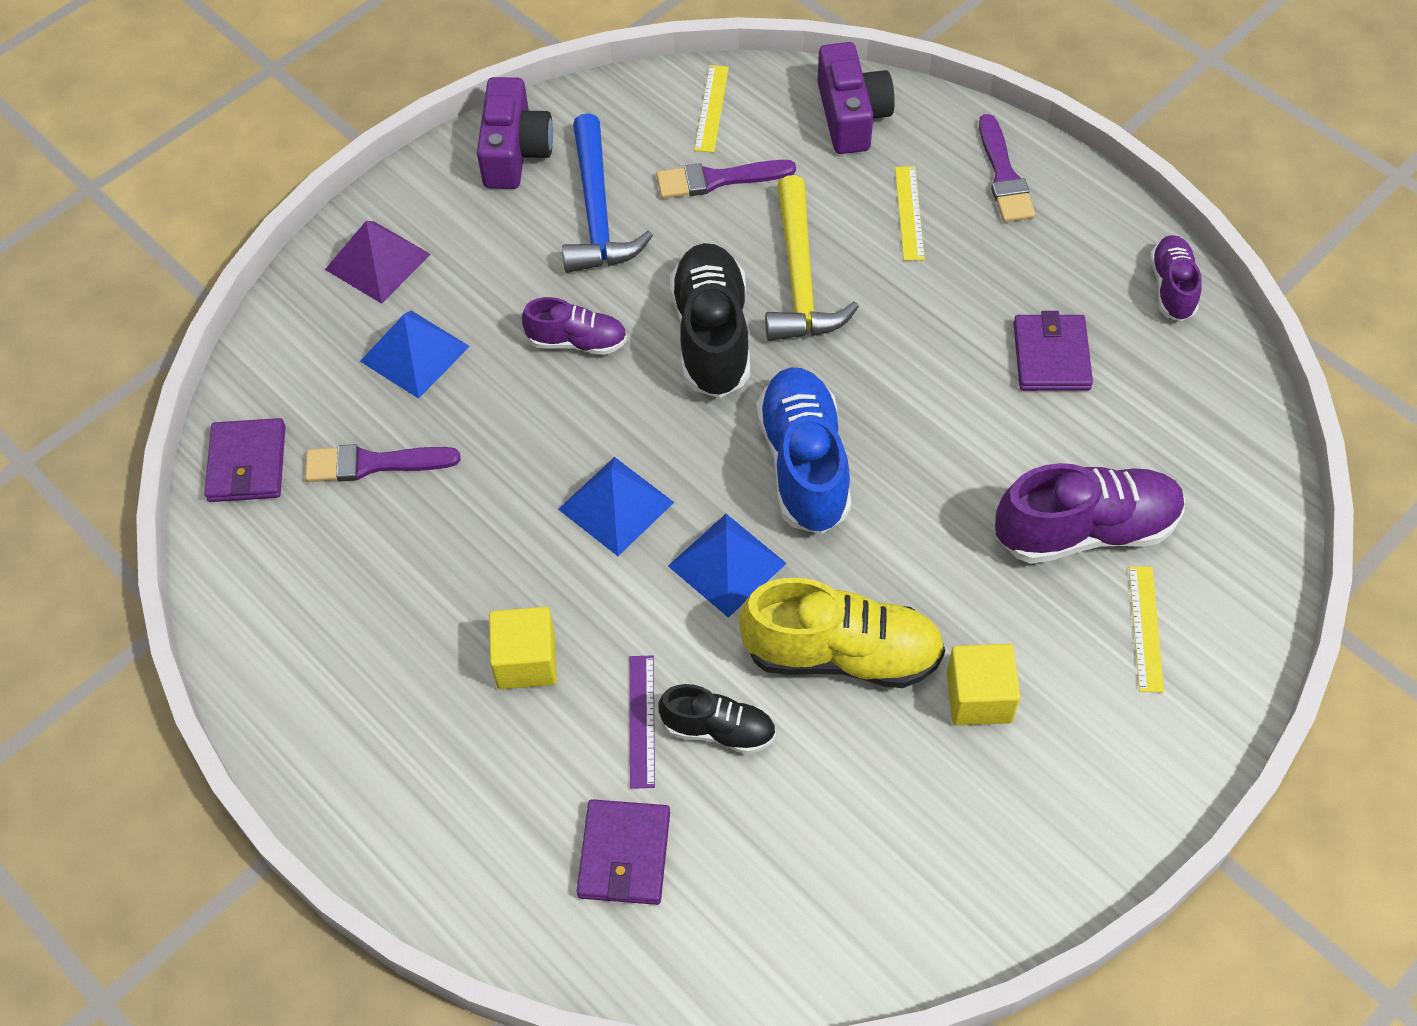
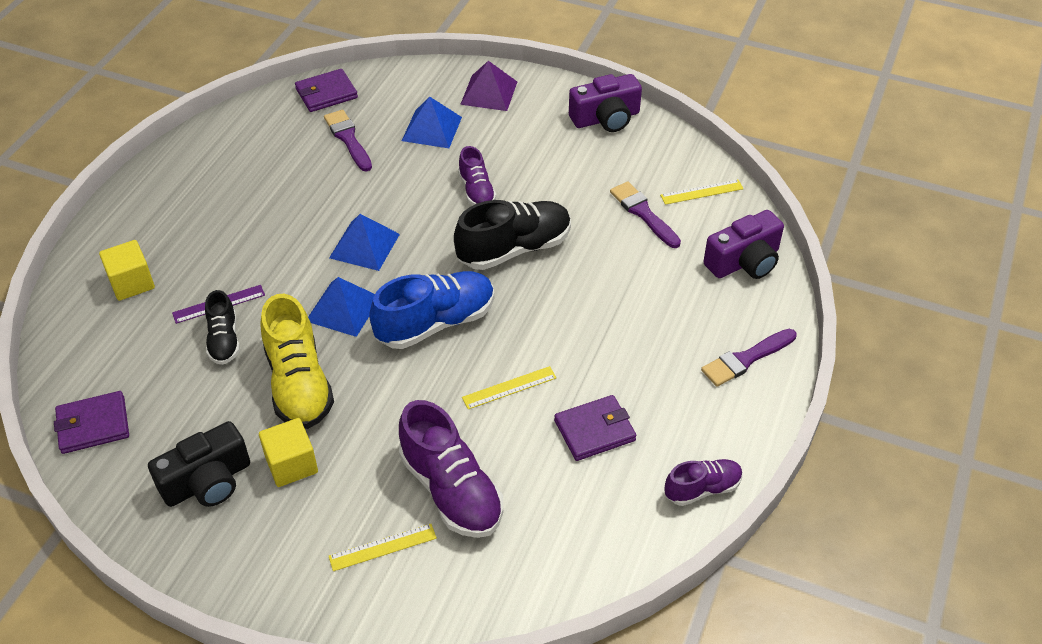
camera: 65 degrees right, 10 degrees down
yellow cube [489,607,557,689] -> yellow cube moved to [99,240,155,301]
blue hammer [562,113,653,273] -> none
purple wallet [577,799,670,905] -> purple wallet moved to [54,391,129,454]
yellow hammer [765,175,859,341] -> none
yellow ruler [895,166,925,261] -> yellow ruler moved to [462,366,557,409]
none -> black camera [148,421,250,507]

